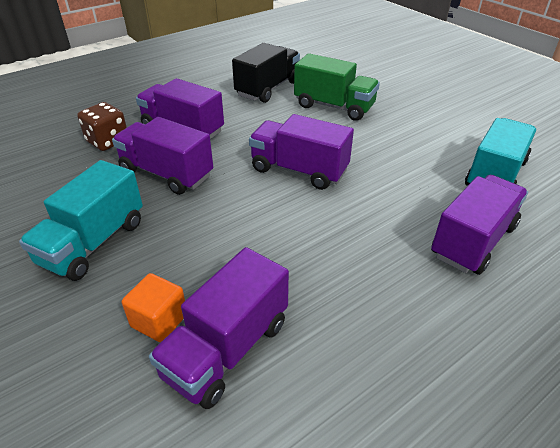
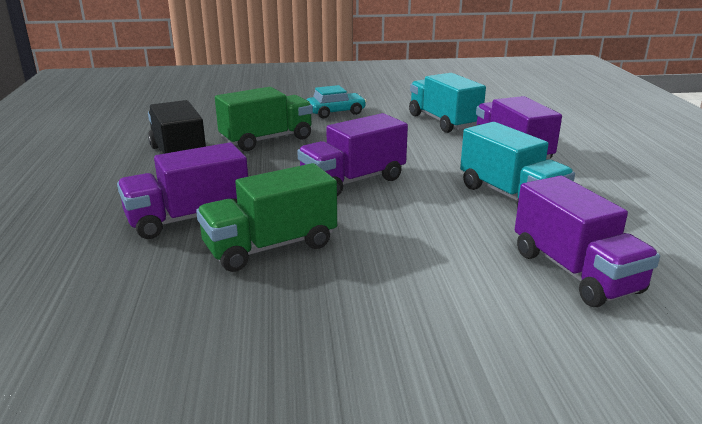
camera: 60 degrees left, 15 degrees down
turquoise truck [19,160,143,281] -> turquoise truck moved to [460,122,575,208]
brown dice [77,102,127,151] -> none
purple truck [112,117,213,195] -> green truck [196,163,337,272]
orange cube [122,273,185,342] -> none
none -> turquoise car [307,85,366,118]

